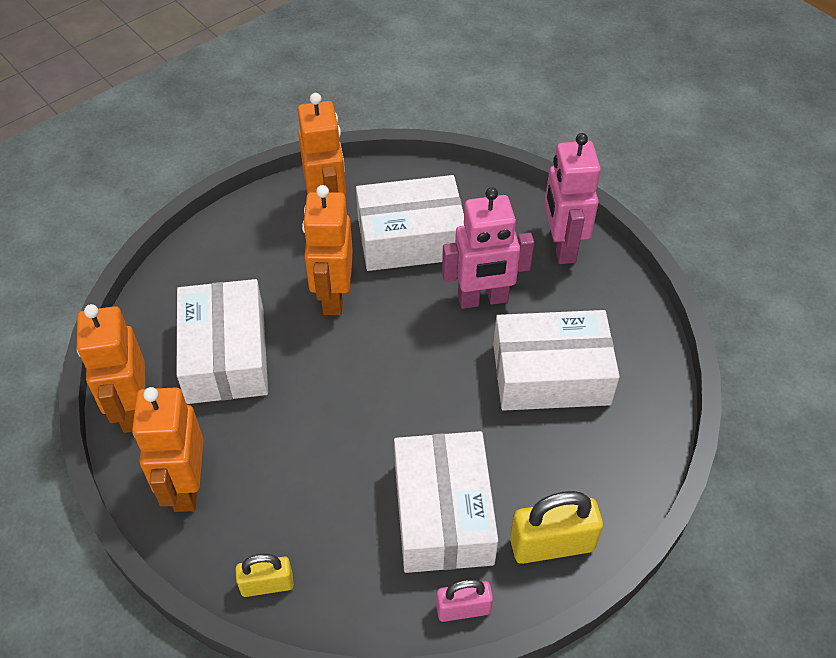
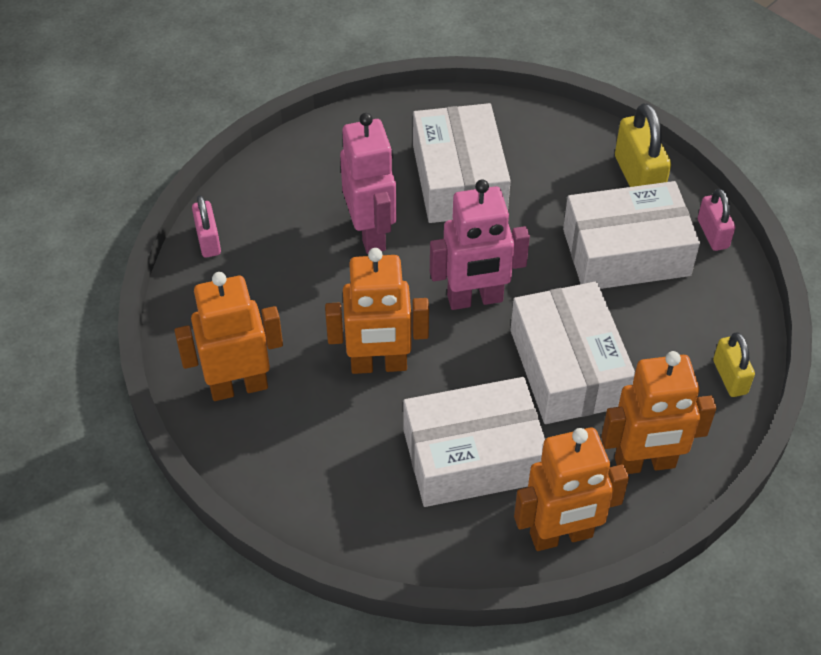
camera: 95 degrees left, 0 degrees up
white box [356,175,464,271] -> white box moved to [510,281,635,424]
pink robot [544,133,601,264] -> pink robot moved to [430,180,530,310]
none -> pink padlock [192,195,221,258]

